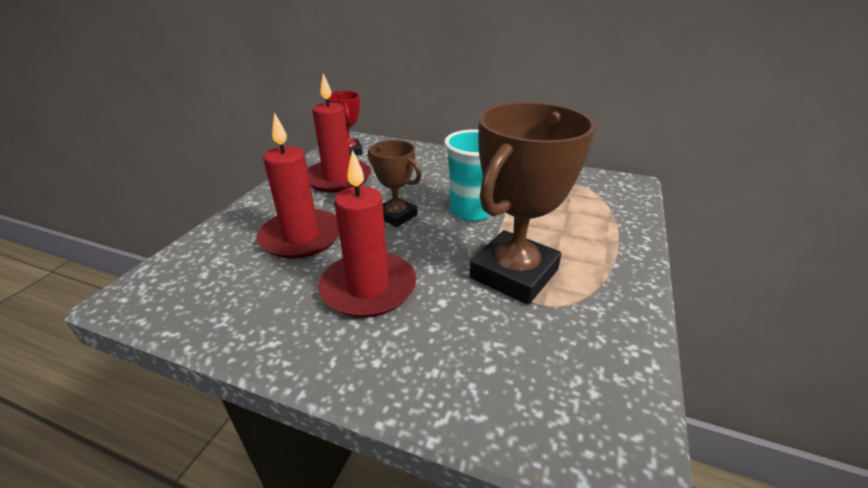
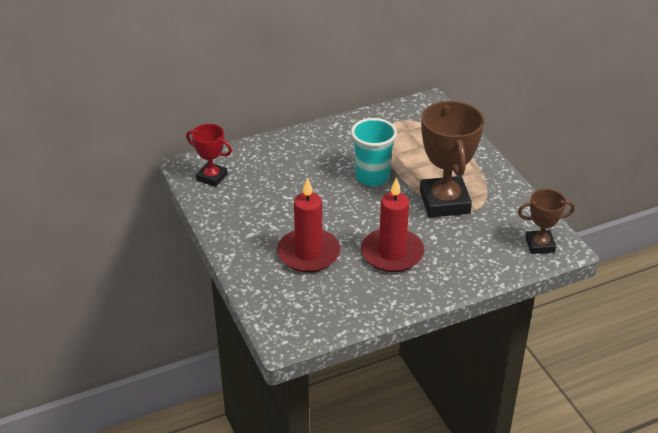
camera: 45 degrees left, 5 degrees up
red candle [307,73,371,193] -> none
brown trophy [368,140,421,227] -> brown trophy moved to [518,189,575,254]

